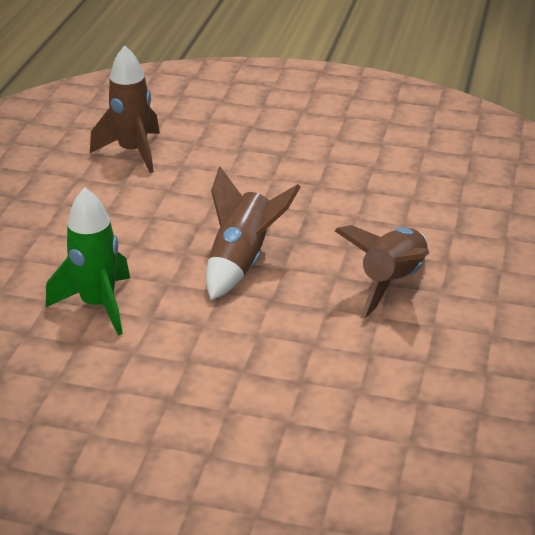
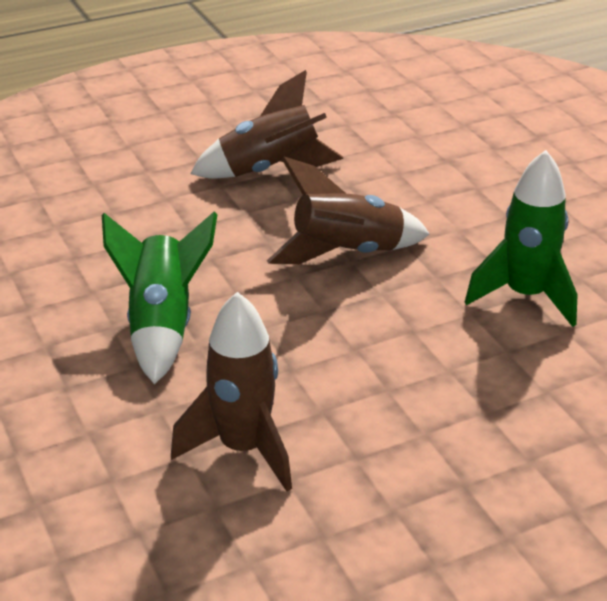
camera: 130 degrees left, 0 degrees up
none -> green rocket [102,211,217,384]

